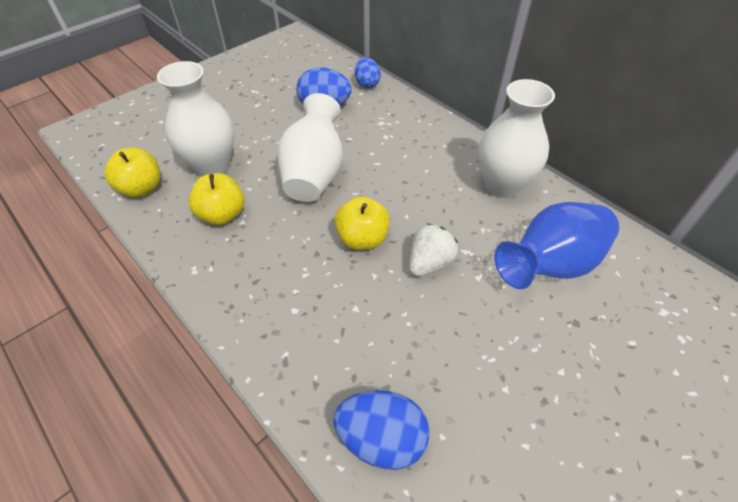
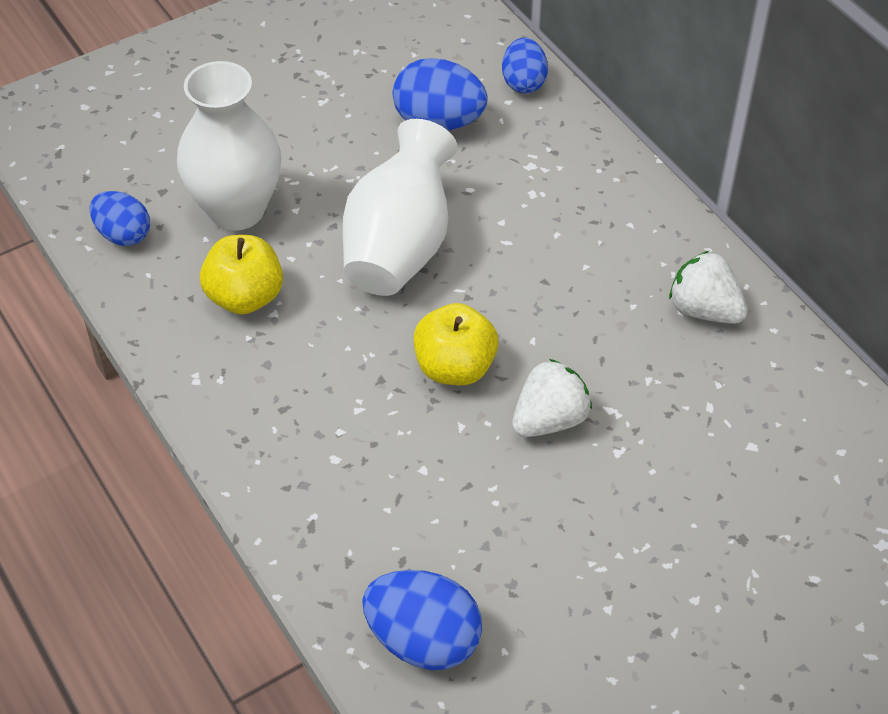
camera: 10 degrees right, 0 degrees up
yellow apple [105,148,160,197] -> blue egg [90,191,150,246]
white vase [478,79,555,198] -> white strawberry [669,251,748,324]
blue vase [494,202,619,289] -> none

